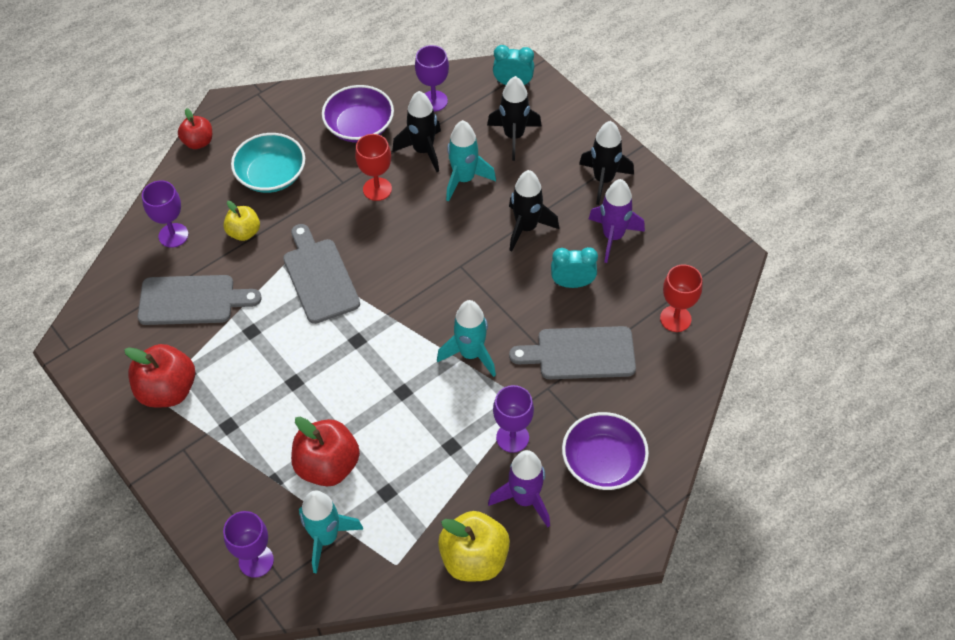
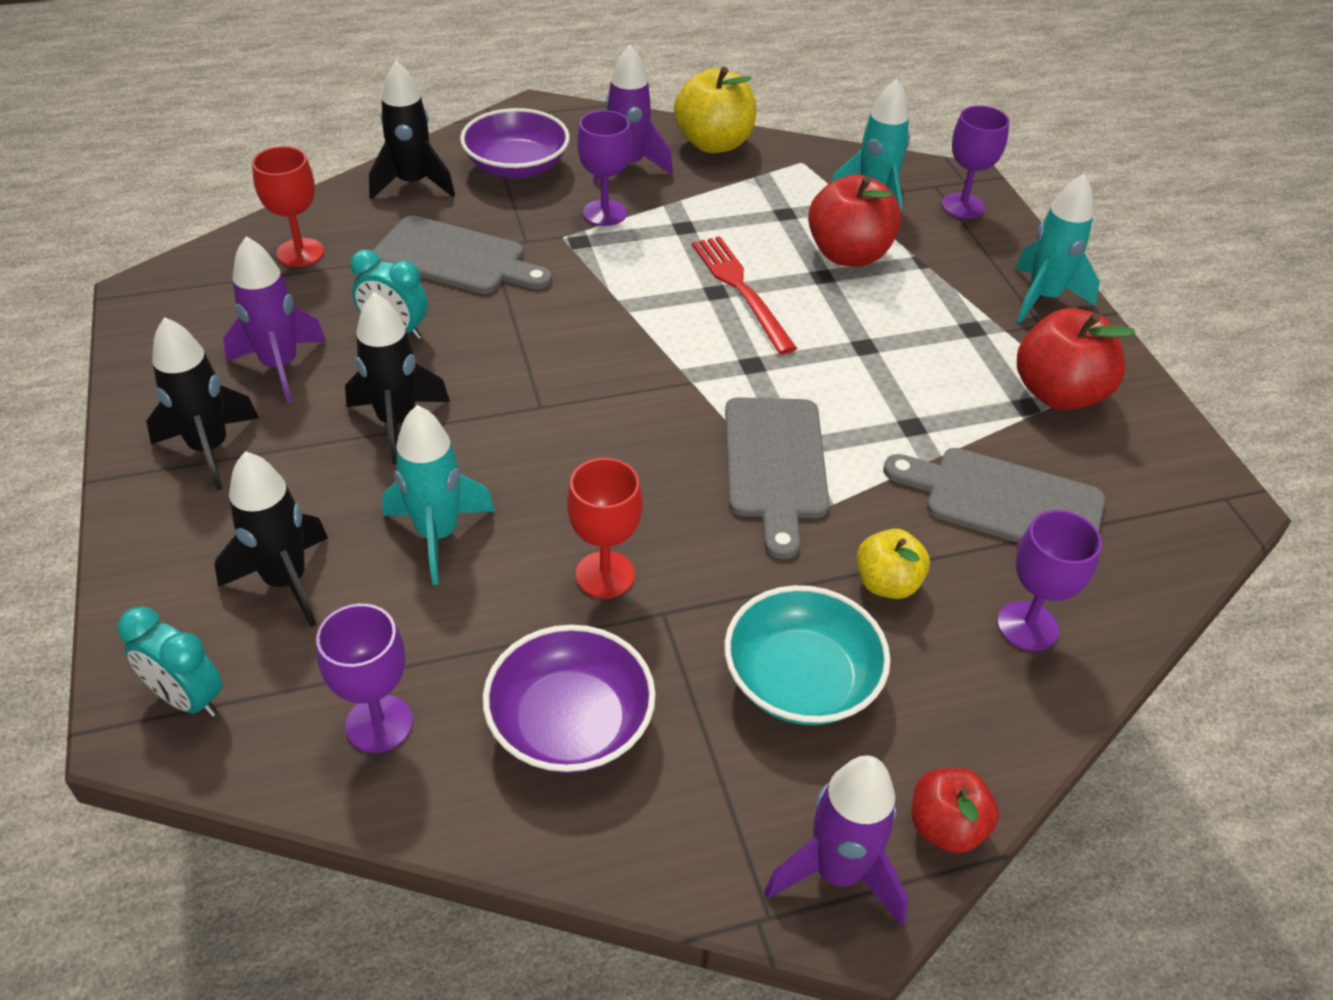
camera: 160 degrees left, 10 degrees down
black rocket [392,91,441,172] -> black rocket moved to [369,60,455,200]
turquoise rocket [437,300,496,377] -> turquoise rocket moved to [1015,174,1100,323]
none -> red fork [692,236,797,354]
none -> purple rocket [764,756,908,926]

